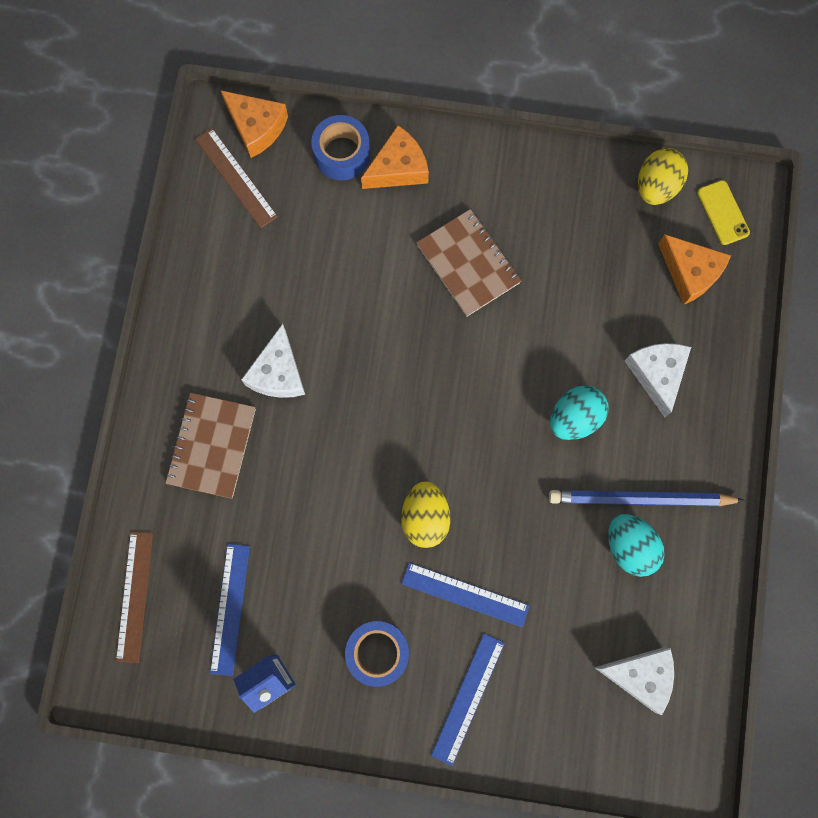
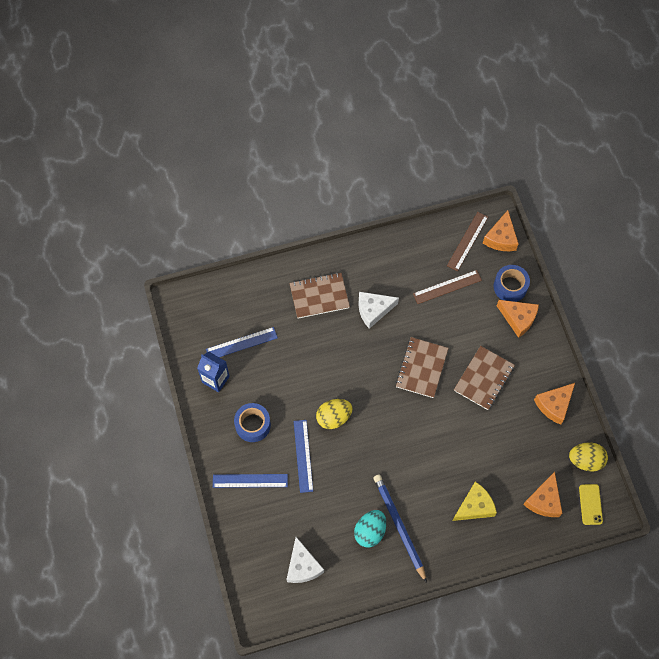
camera: 65 degrees right, 10 degrees down
brown ruler [116,532,153,663] -> brown ruler moved to [413,270,482,304]
turquoise egg [550,385,608,440] -> none
white cheese [625,343,691,417] -> yellow cheese [452,482,497,521]
yellow phone [697,180,750,245] -> yellow phone turned 45 degrees counterclockwise [579,484,603,525]
none -> brown notebook [396,337,448,398]
none -> orange cheese [534,383,575,425]

